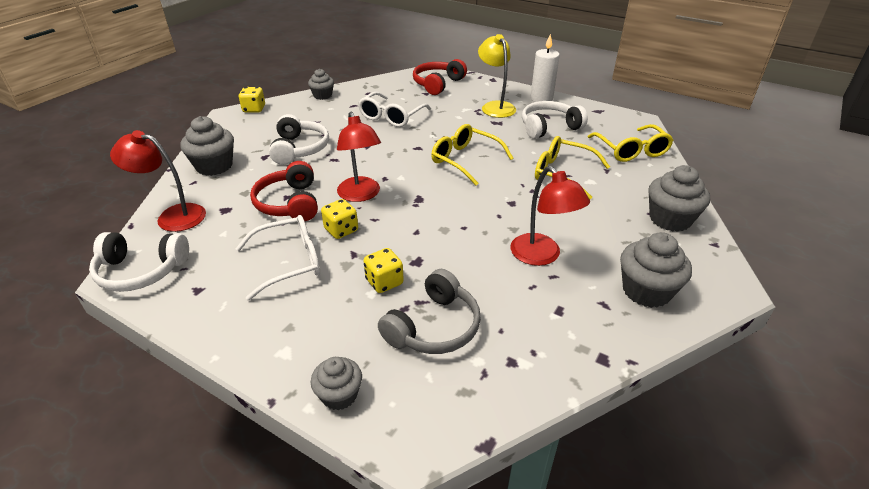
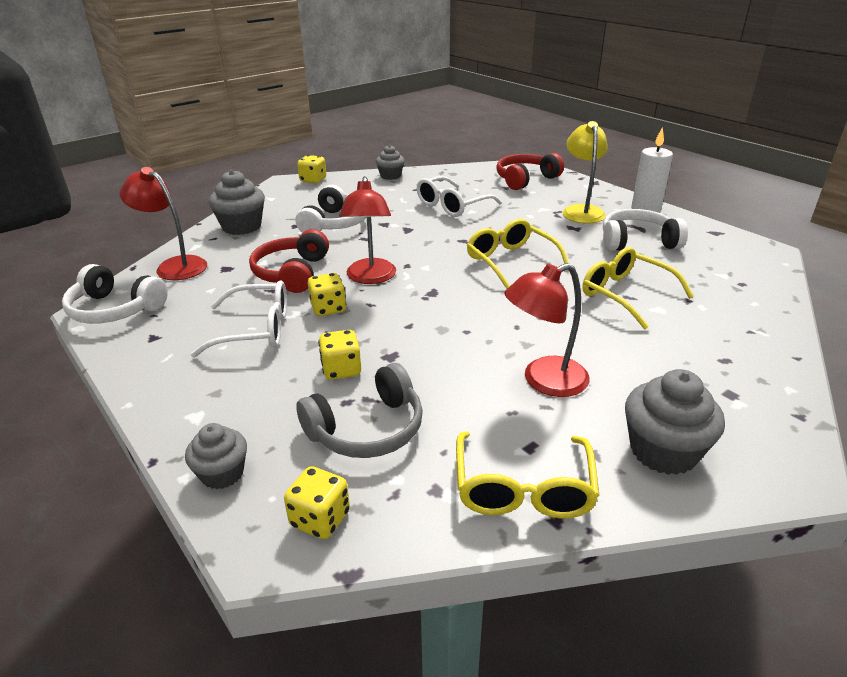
camera: 20 degrees right, 5 degrees down
red lamp [510,166,590,266] -> red lamp turned 75 degrees clockwise [505,263,590,397]
yellow glasses [588,124,674,162] -> yellow glasses moved to [456,431,599,519]
grey cupcake [648,165,710,232] -> none
none -> yellow dice [284,466,350,539]

